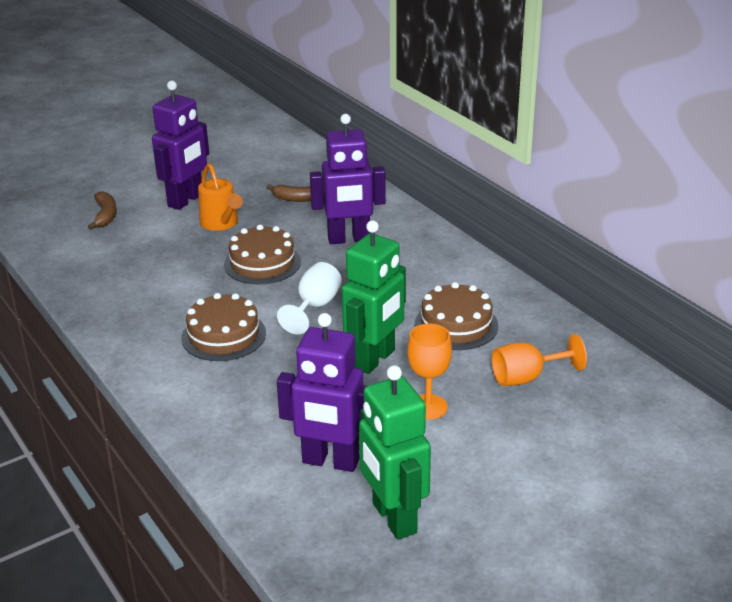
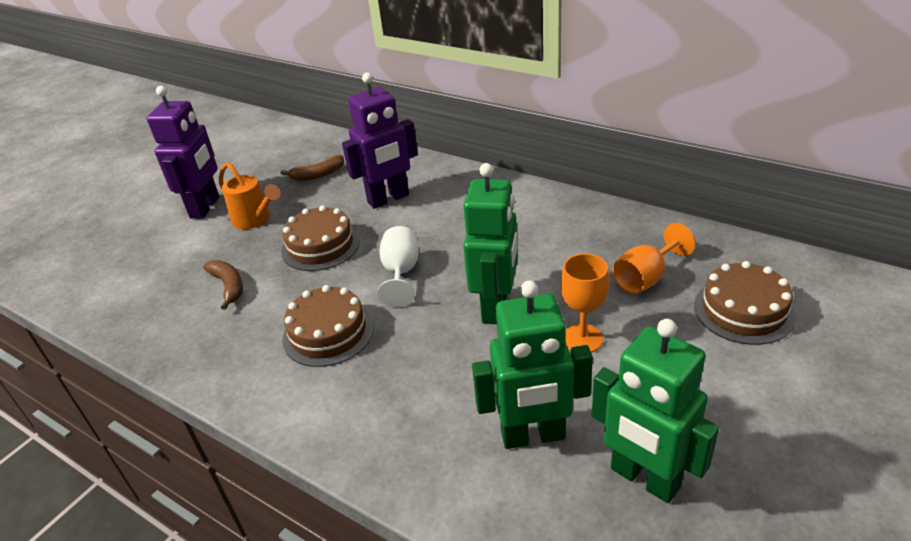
camera: 20 degrees left, 5 degrees up
brown banana [88,191,117,230] -> brown banana moved to [203,260,243,310]
purple robot [277,313,366,472] -> green robot [472,280,593,449]
brown cake [415,282,498,350] -> brown cake moved to [694,261,796,345]

